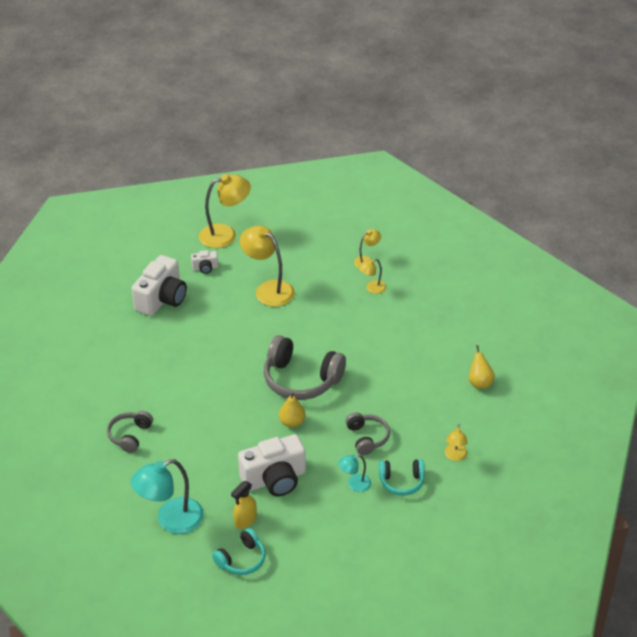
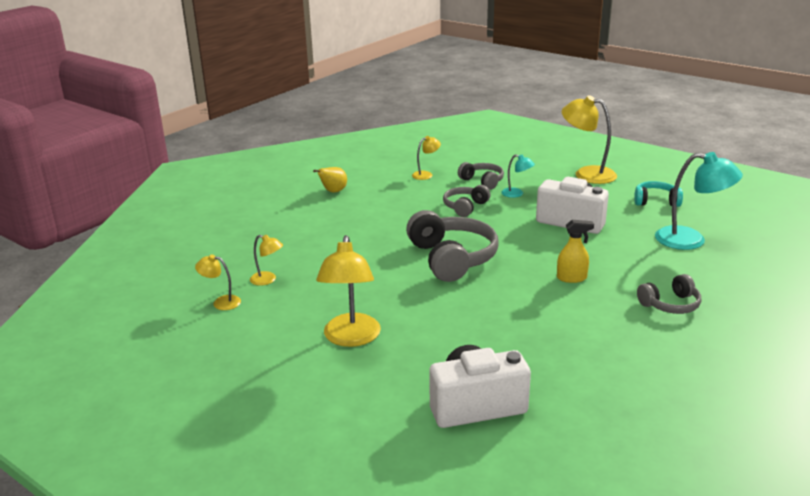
camera: 130 degrees left, 15 degrees down
white camera [191,250,218,274] -> none
yellow lamp [199,174,251,248] -> yellow lamp moved to [562,95,617,184]
yellow spray bottle [231,481,257,529] -> yellow spray bottle moved to [557,220,594,283]
yellow pear [279,393,305,428] -> none
turquoise headphones [379,459,425,495] -> grey headphones [458,162,504,190]

